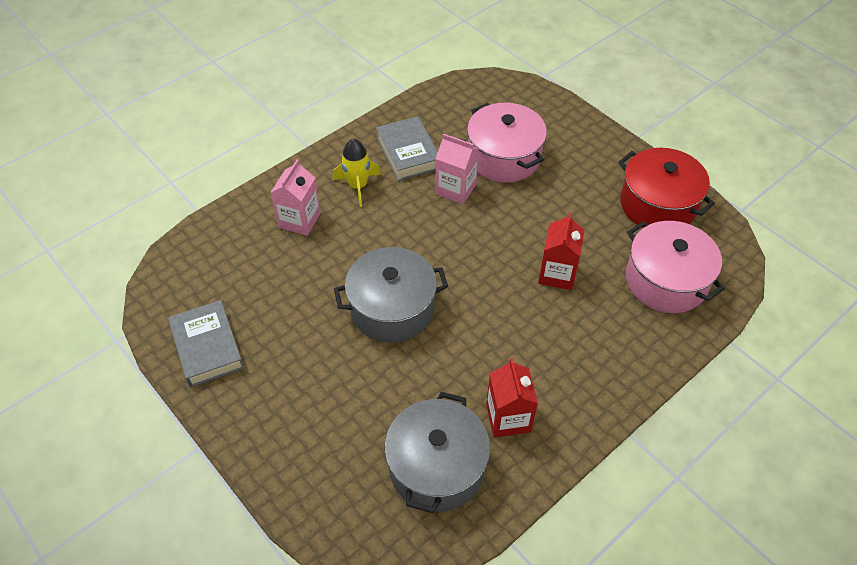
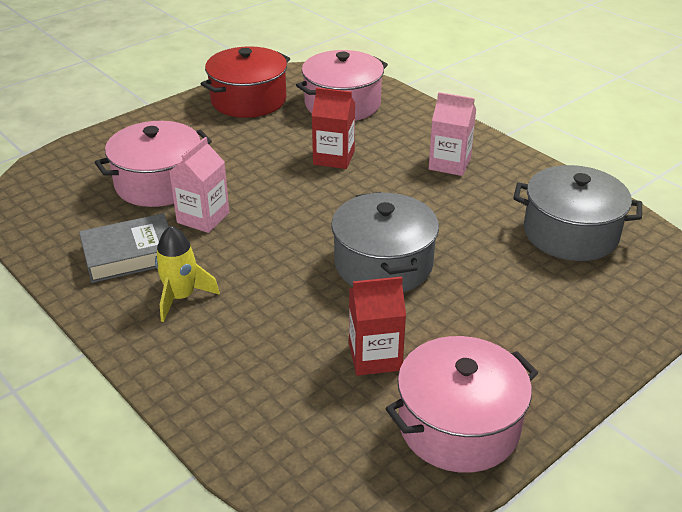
camera: 90 degrees left, 15 degrees down
grey book [168,300,244,387] -> pink pot [385,336,538,473]
pink carton [270,159,321,236] -> pink carton moved to [429,92,476,176]
red carton [486,359,538,438] -> red carton moved to [349,277,406,376]

